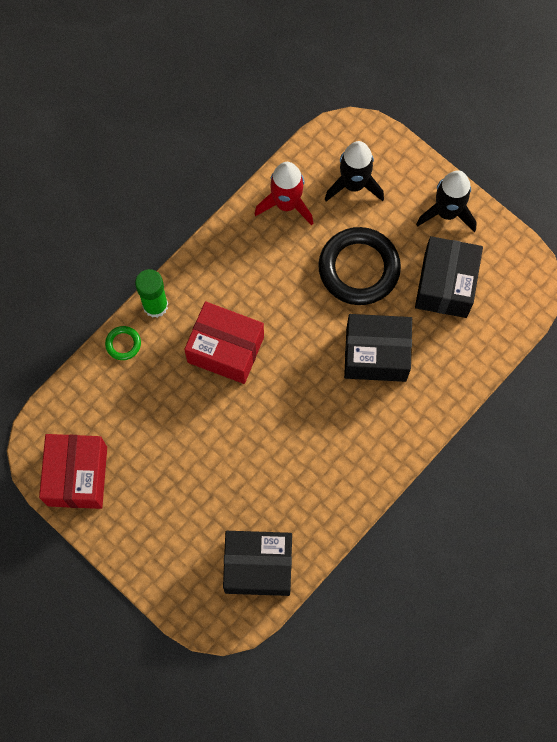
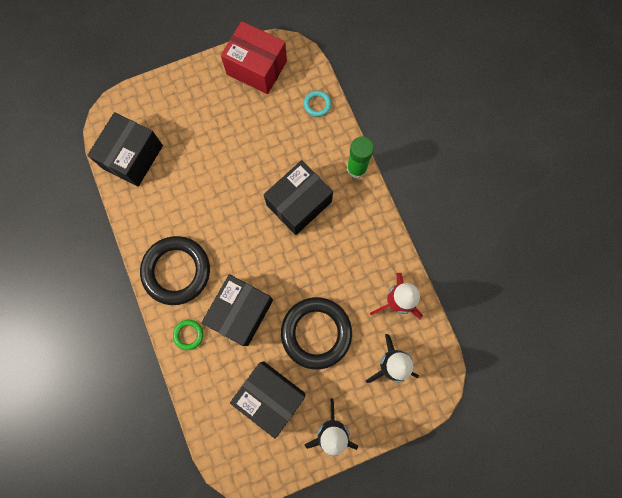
camera: 115 degrees right, 5 degrees up
green ring [105,326,141,360] -> green ring moved to [173,320,203,350]
red box [184,301,264,384] -> black box [264,160,333,235]
none -> black ring [140,236,210,305]
none -> turquoise ring [304,90,331,117]

